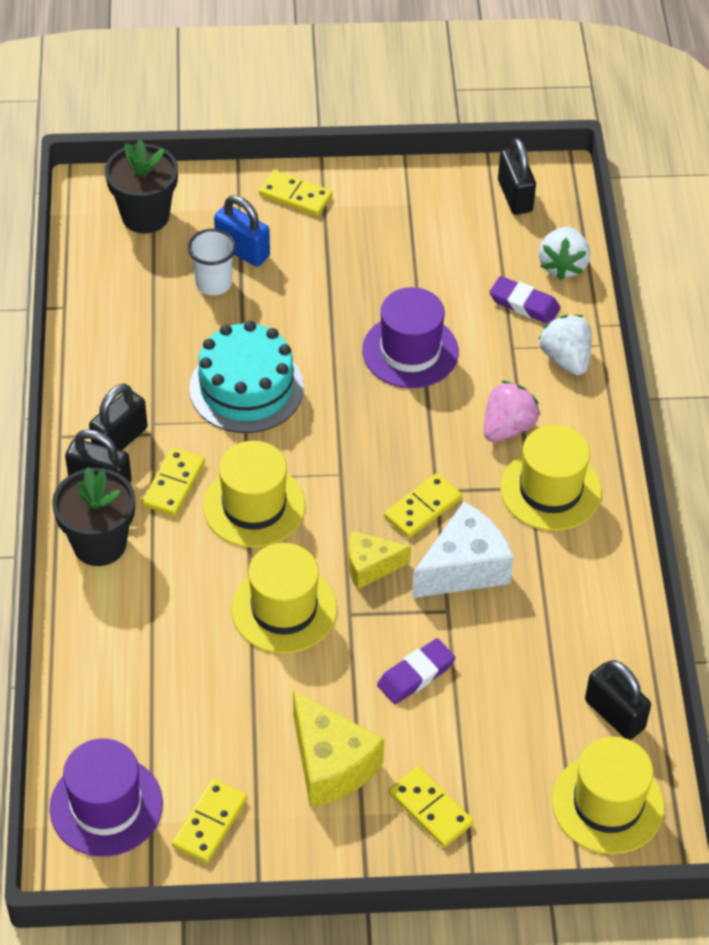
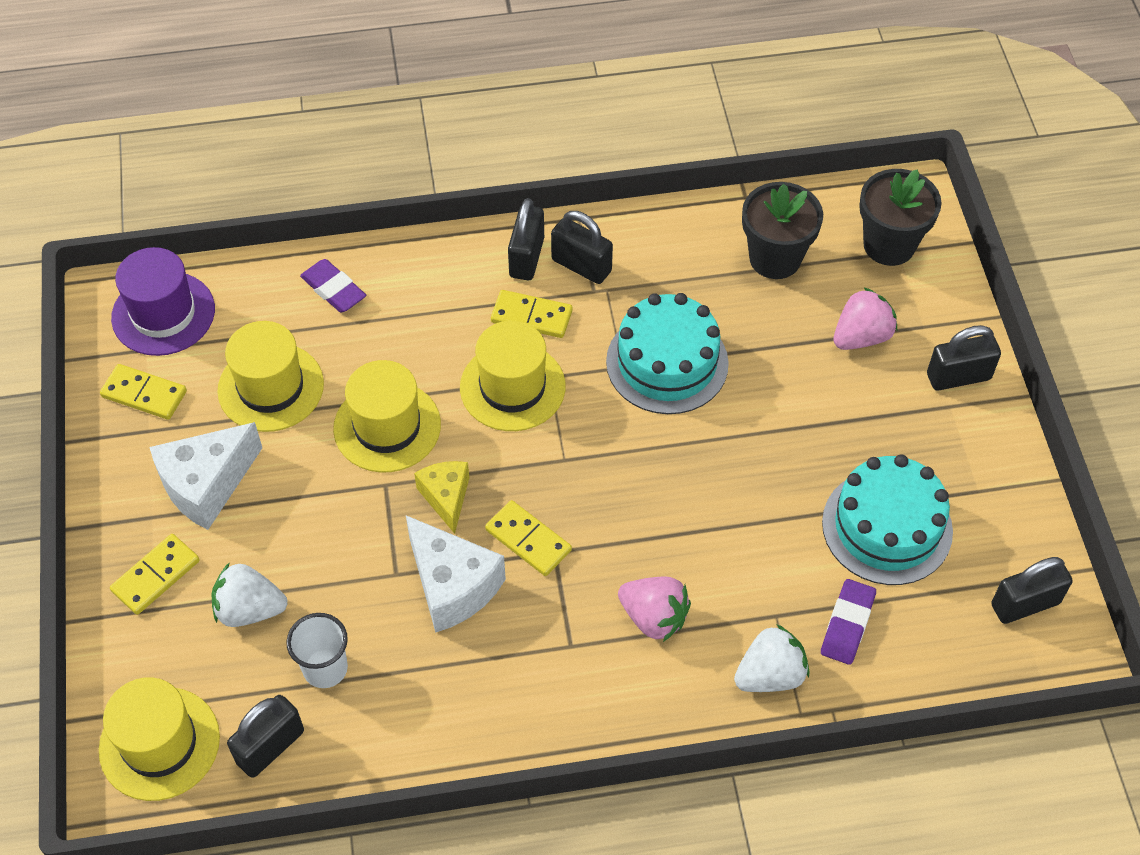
camera: 85 degrees right, 5 degrees up
black flower pot [52,467,135,566] -> black flower pot moved to [742,182,823,279]
white cup [188,229,236,295] -> white cup moved to [286,613,348,688]
blue padlock [214,195,270,267] -> pink strawberry [833,287,897,350]
yellow domino [259,170,332,216] -> black padlock [927,325,1001,391]
yellow cheese [293,690,384,807] -> white cheese [149,422,262,530]
purple hat [362,287,459,388] -> none
purple eraser [377,638,455,704] -> purple eraser moved to [300,259,366,313]
yellow hat [500,425,601,531] -> yellow hat moved to [217,321,324,432]
white strawberry [539,227,590,280] -> white strawberry moved to [211,562,287,627]
none -> turquoise cake [822,454,953,585]

